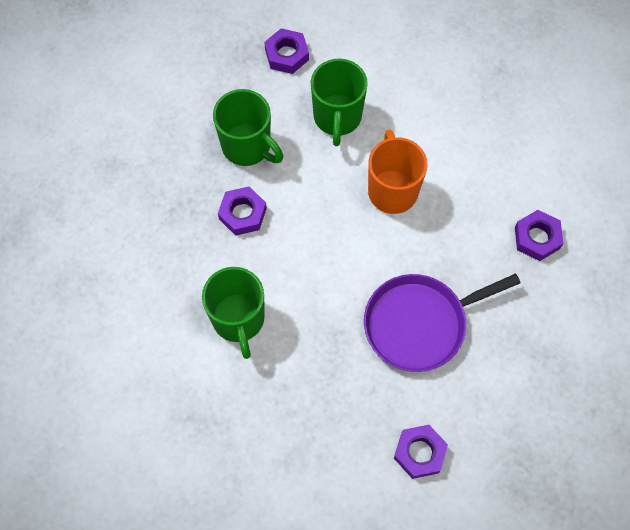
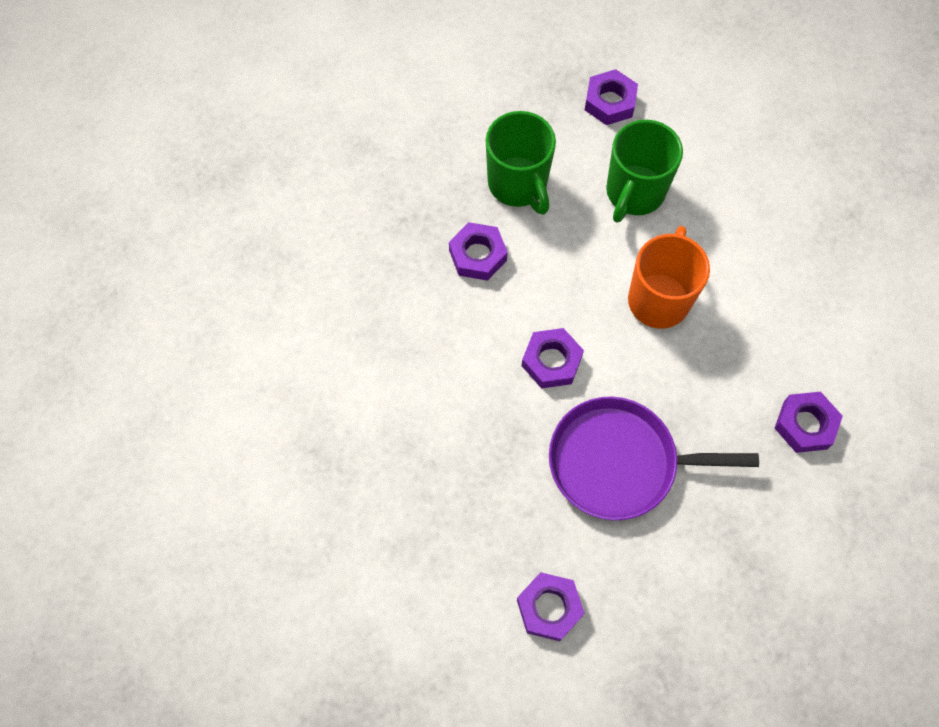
camera: 25 degrees right, 0 degrees up
green mug [202,267,265,359] -> none
none -> purple nut [522,328,584,389]

